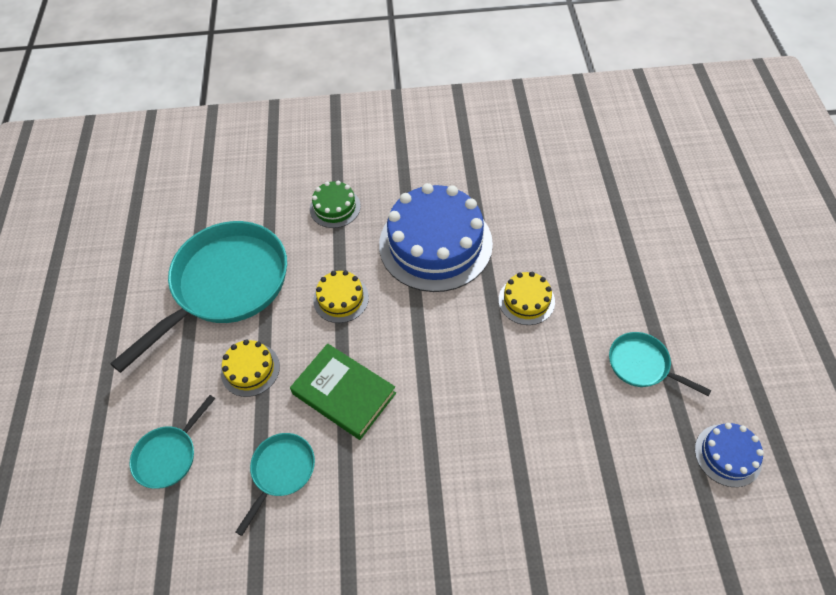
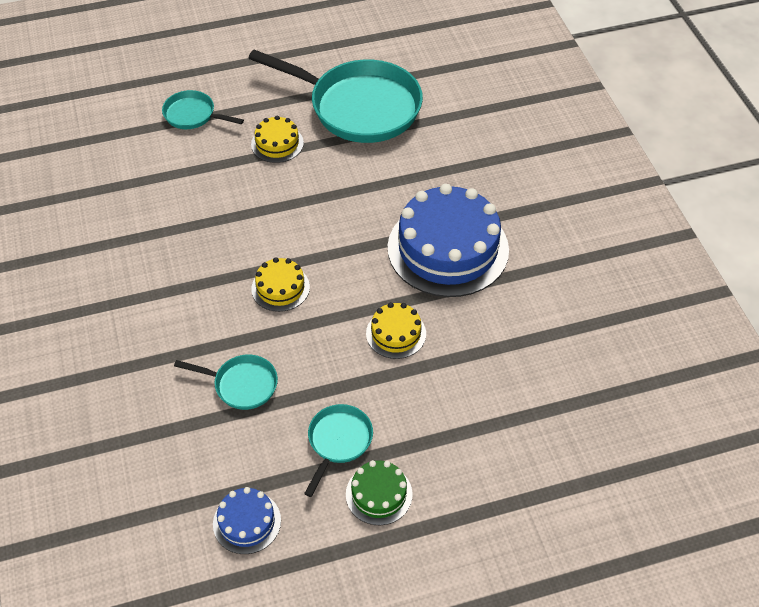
camera: 75 degrees right, 5 degrees down
turquoise pan [236,433,315,536] -> turquoise pan moved to [174,355,278,410]
green book [290,343,396,440] -> none
green cake [310,181,361,228] -> green cake moved to [346,460,413,525]
yellow cake [313,270,369,323] -> yellow cake moved to [251,257,310,312]

